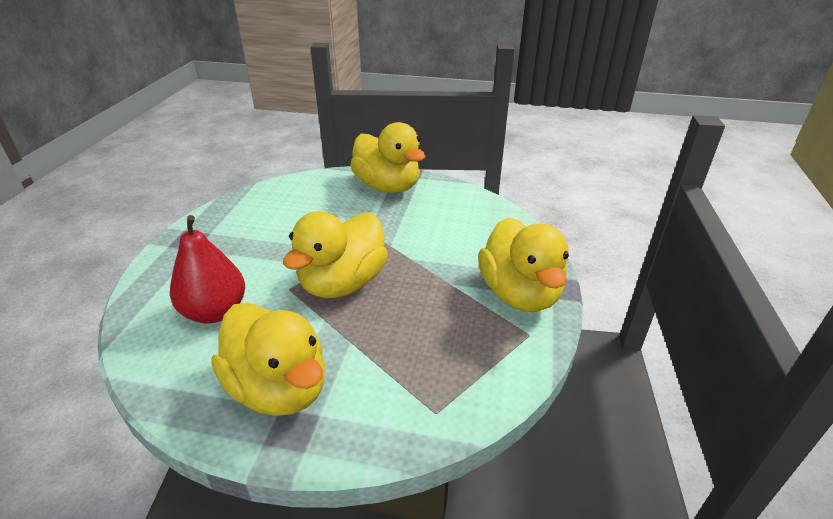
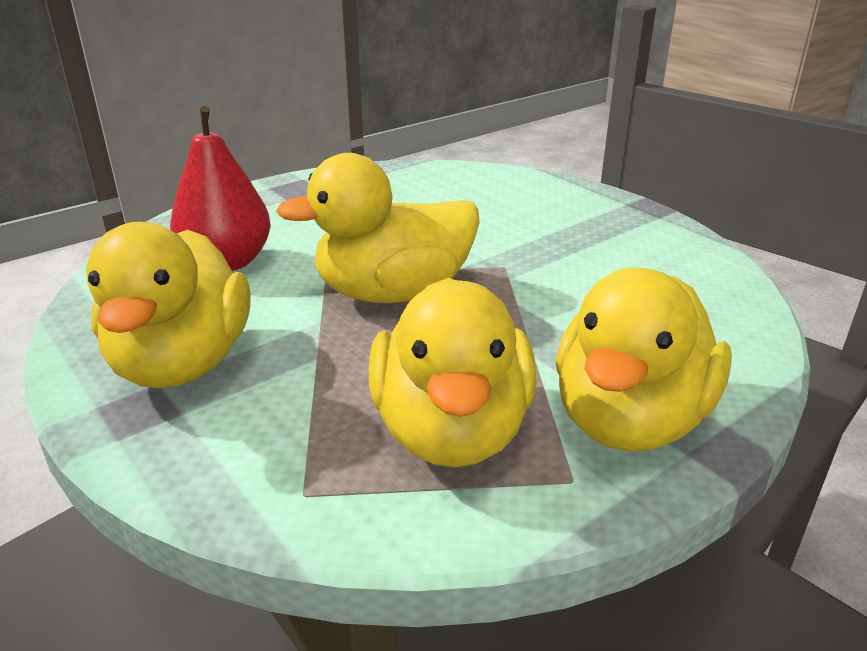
camera: 40 degrees right, 5 degrees down
yellow duck [350,122,425,193] -> yellow duck moved to [369,278,536,468]

